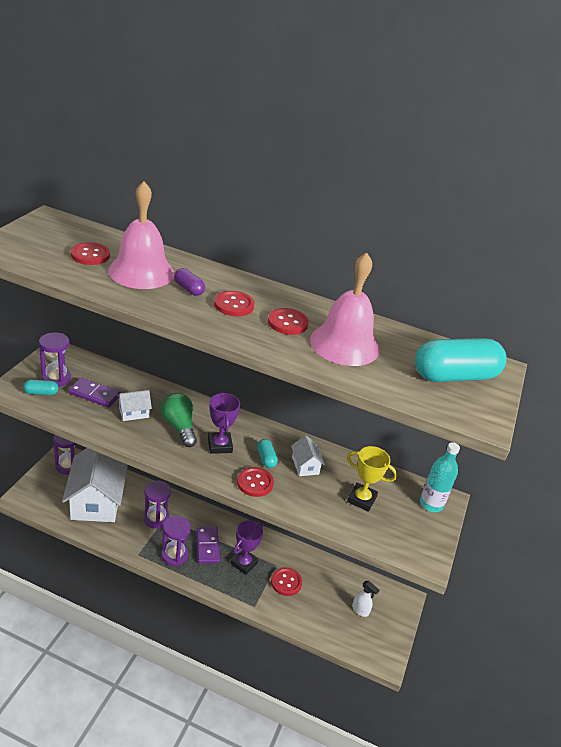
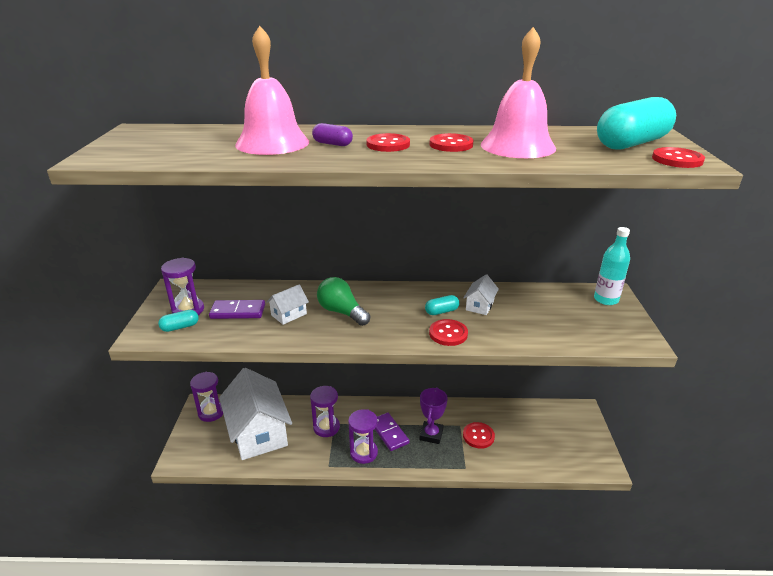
camera: 15 degrees left, 5 degrees down
red button [71,242,110,265] -> red button moved to [652,147,705,168]
purple trophy [208,392,240,454] -> none
turquoise capsule [257,439,278,468] -> turquoise capsule turned 75 degrees counterclockwise [425,295,459,315]
white house [291,435,325,476] -> white house turned 60 degrees clockwise [463,274,499,315]
yellow trophy [347,446,398,512] -> none
white spray bottle [352,581,380,617] -> none

